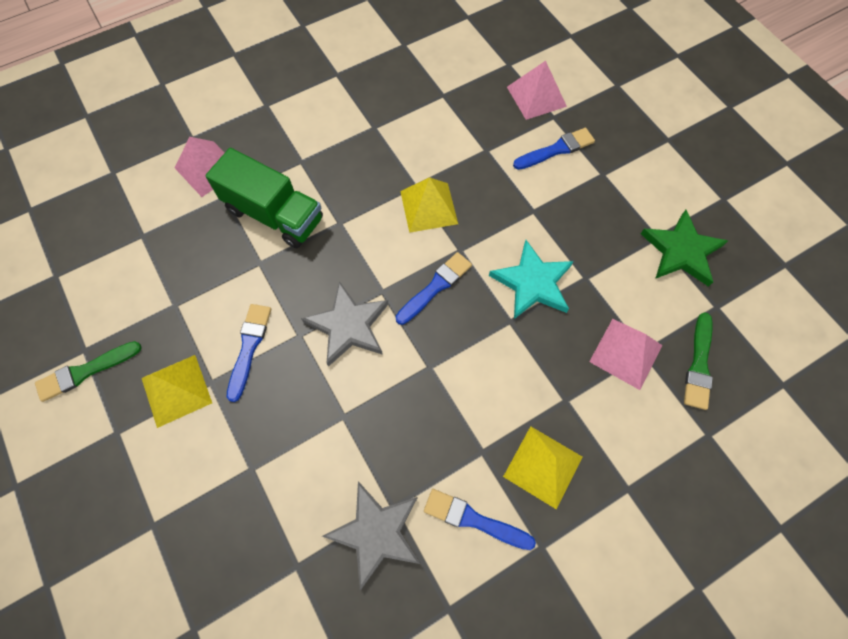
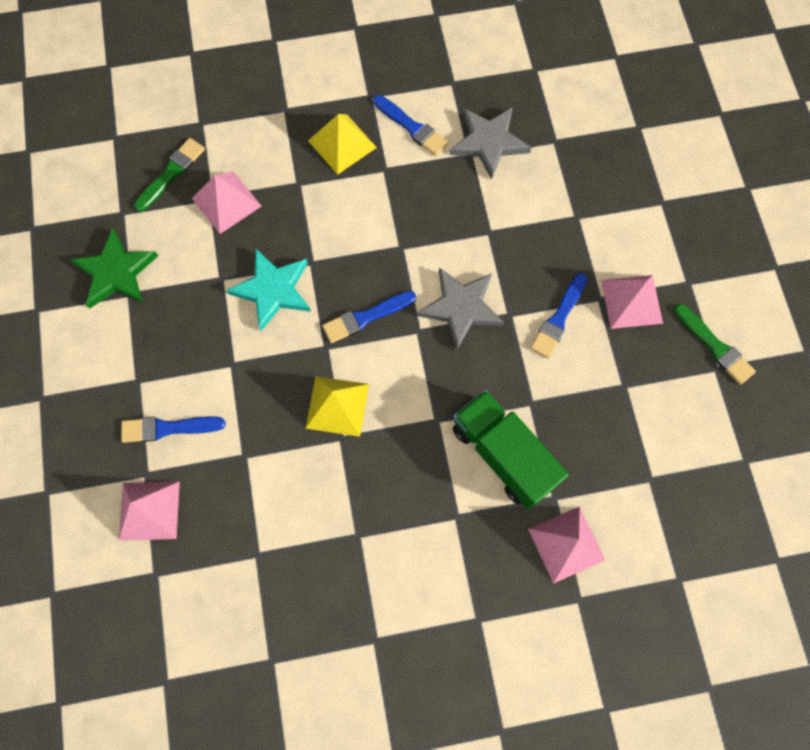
camera: 160 degrees left, 5 degrees up
green brush [35,341,142,402] -> green brush turned 60 degrees clockwise [674,304,756,385]
yellow pyramid [142,355,212,428] -> pink pyramid [601,275,663,329]

